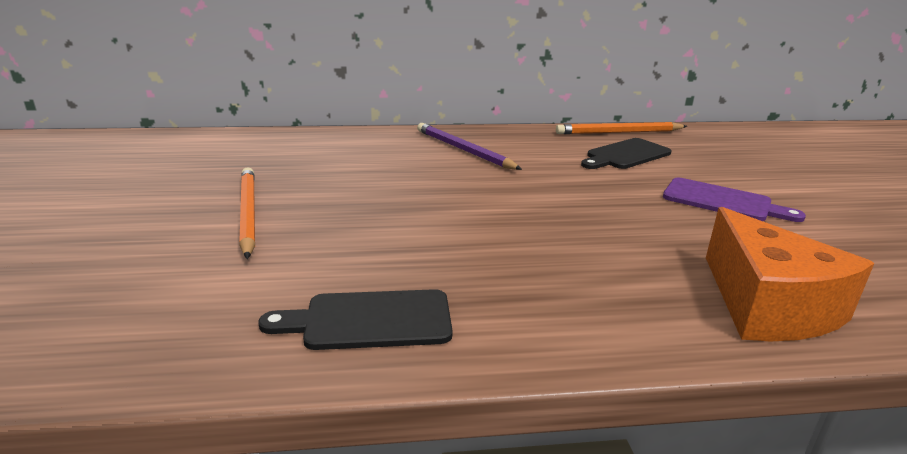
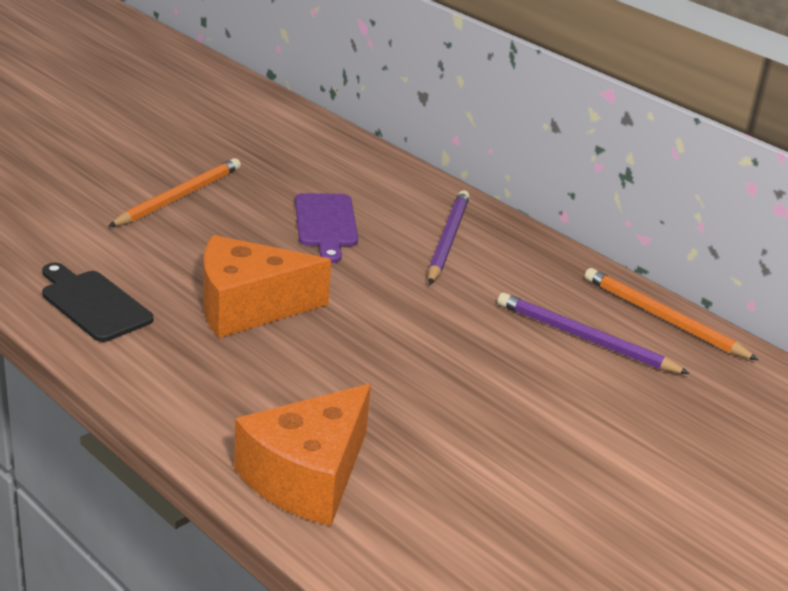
camera: 50 degrees right, 5 degrees up
black cutting board [581,138,672,169] -> purple pencil [497,293,690,374]
purple cutting board [663,178,806,222] -> purple cutting board moved to [295,193,358,263]
none -> orange cheese [203,235,331,338]

